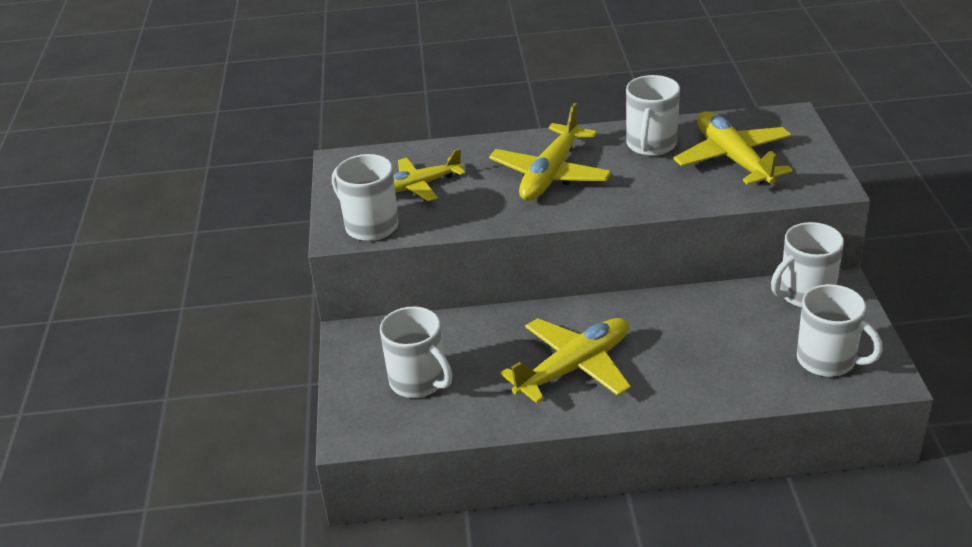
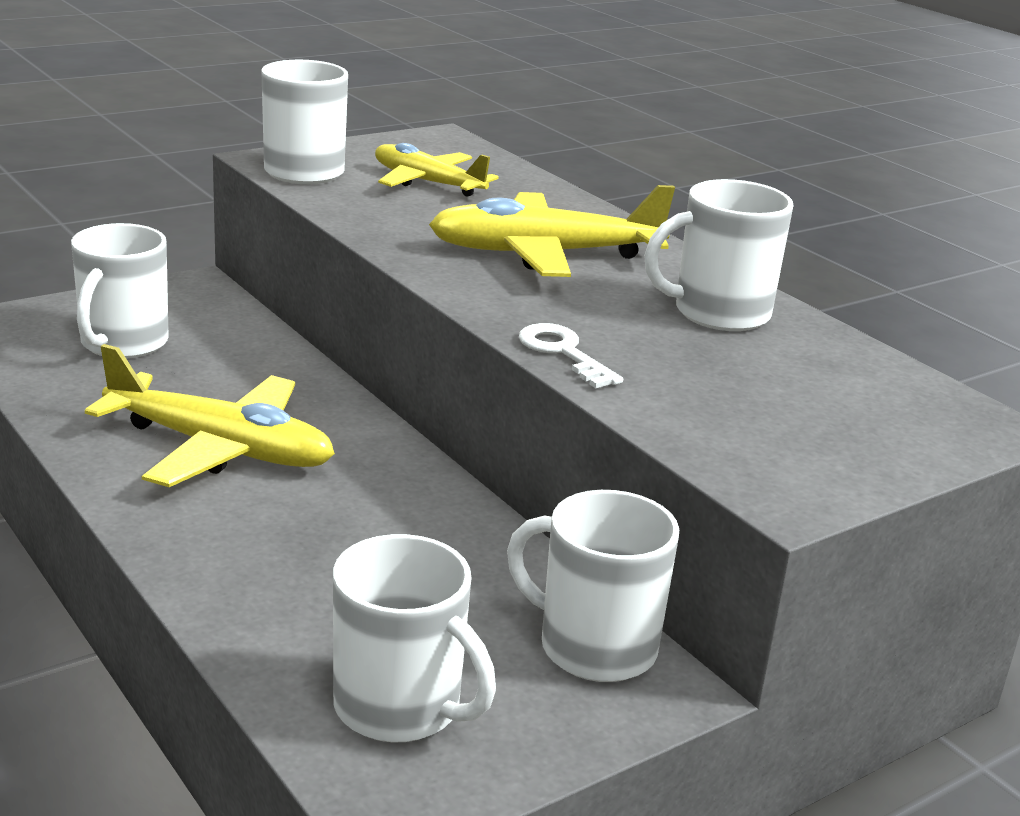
camera: 55 degrees right, 10 degrees down
yellow plane [673,111,793,185] -> none
white mug [797,284,883,377] -> white mug turned 60 degrees counterclockwise [333,534,496,743]
none -> white key [519,323,623,388]

